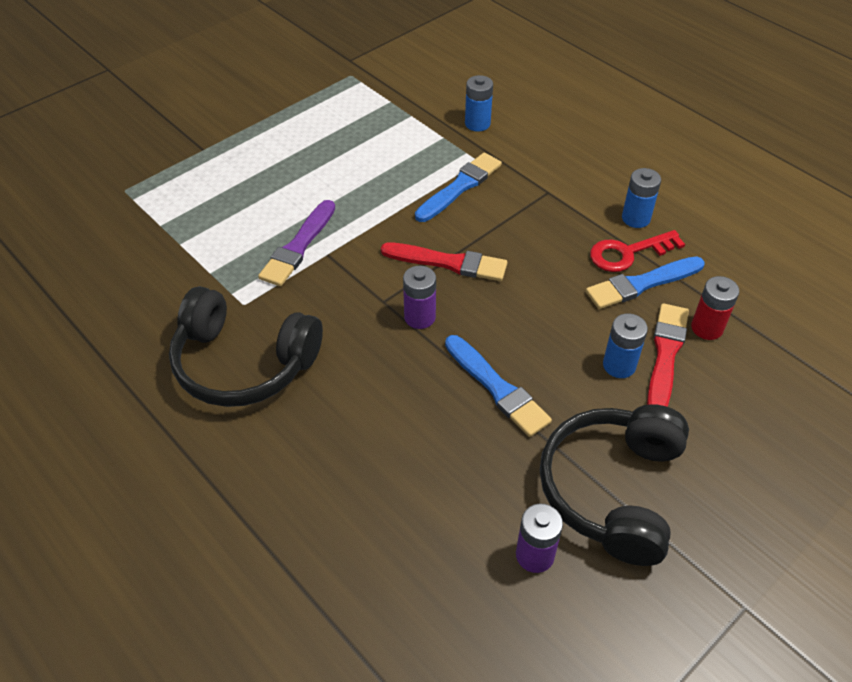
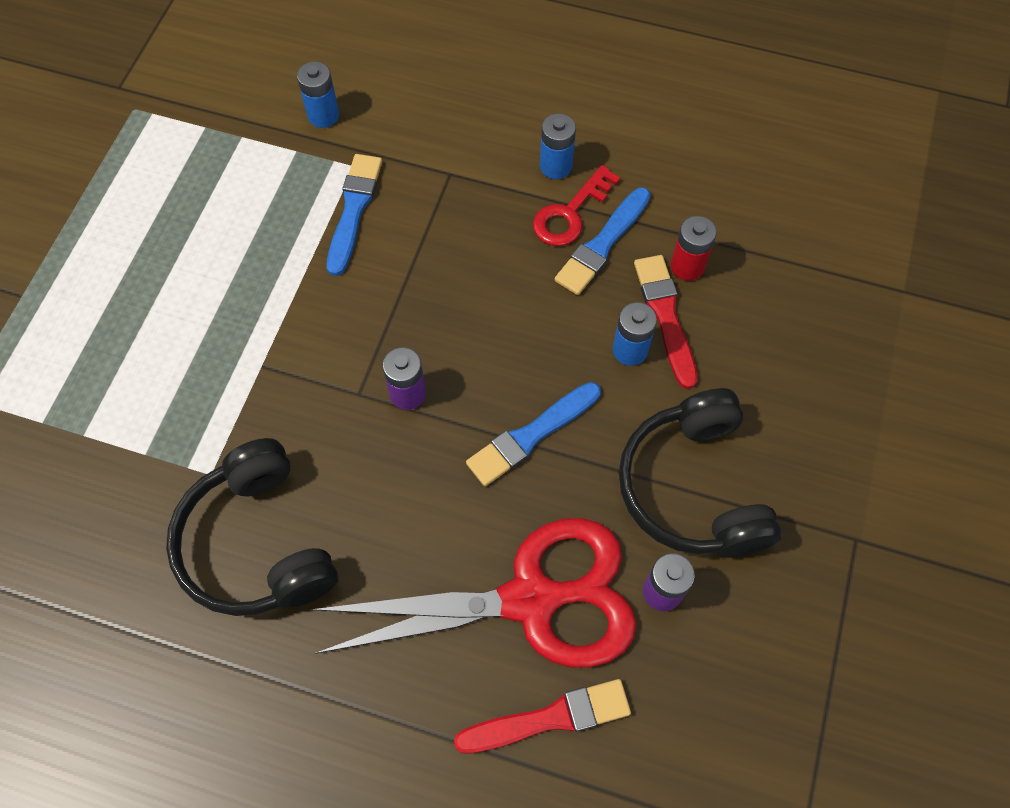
camera: 30 degrees left, 15 degrees up
black headphones [169,286,323,407] -> black headphones turned 75 degrees clockwise [166,438,338,616]
purple brush [258,200,335,286] -> none
red brush [381,242,507,281] -> red brush moved to [454,679,631,753]
blue brush [445,335,552,437] -> blue brush turned 120 degrees clockwise [466,382,601,486]
none -> red scissors [311,518,637,668]

